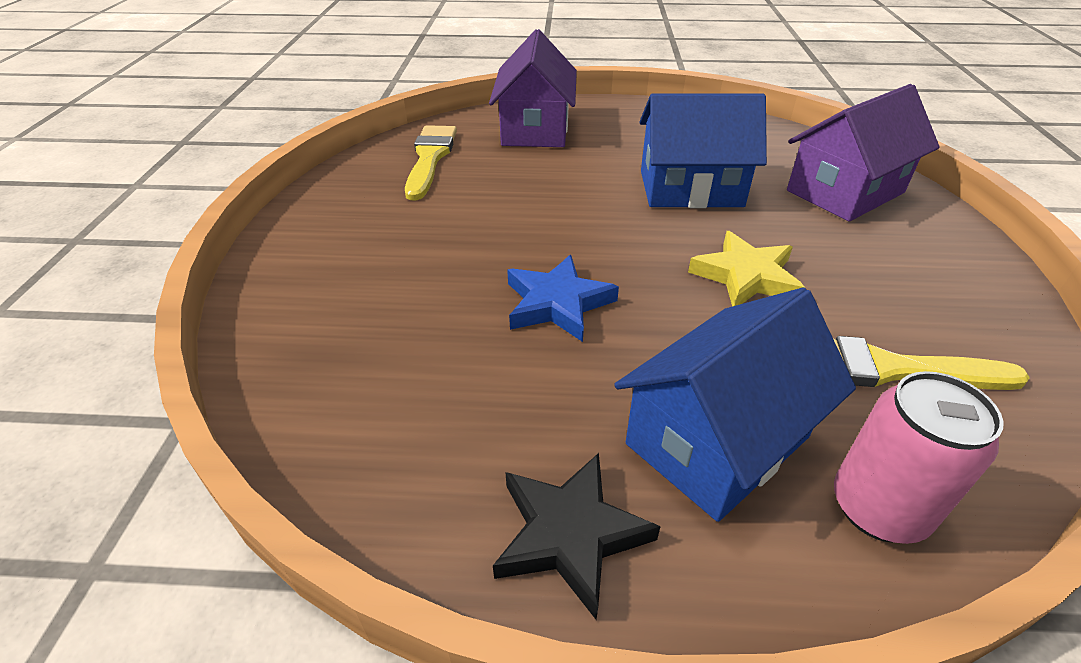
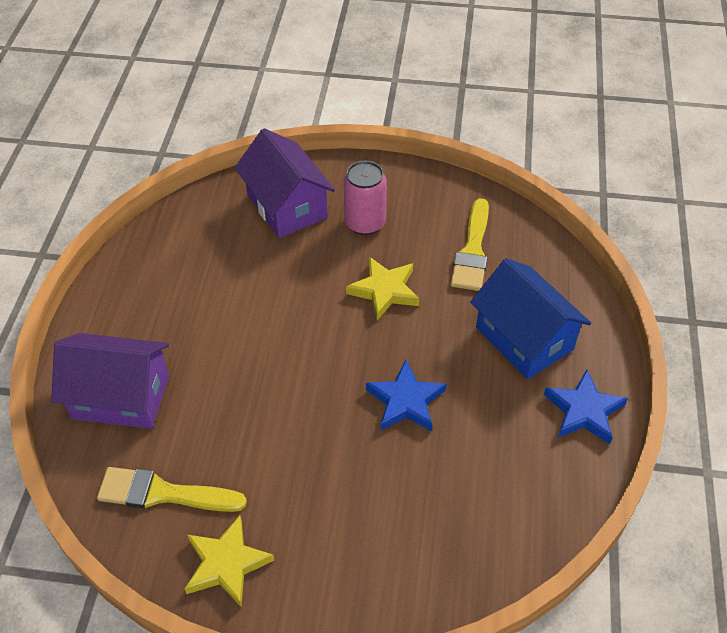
camera: 85 degrees left, 10 degrees up
black star [493,453,661,620] -> blue star [544,369,628,444]
blue house [640,94,767,208] -> none
pink can [834,371,1004,544] -> pink can moved to [343,161,387,235]
none -> yellow star [185,516,275,607]

